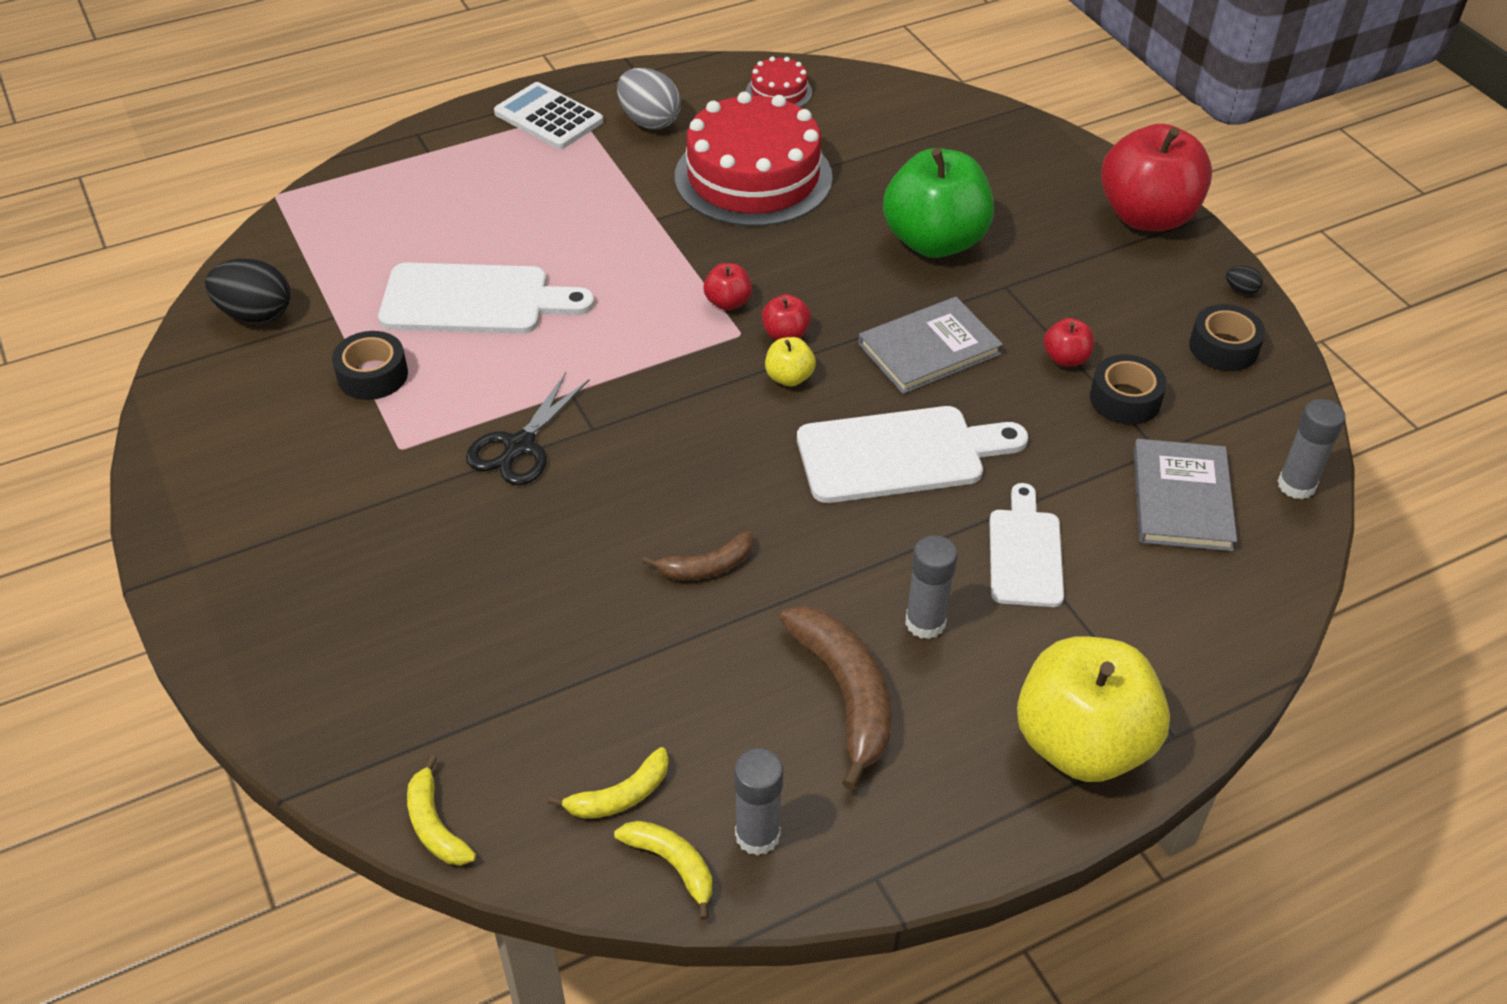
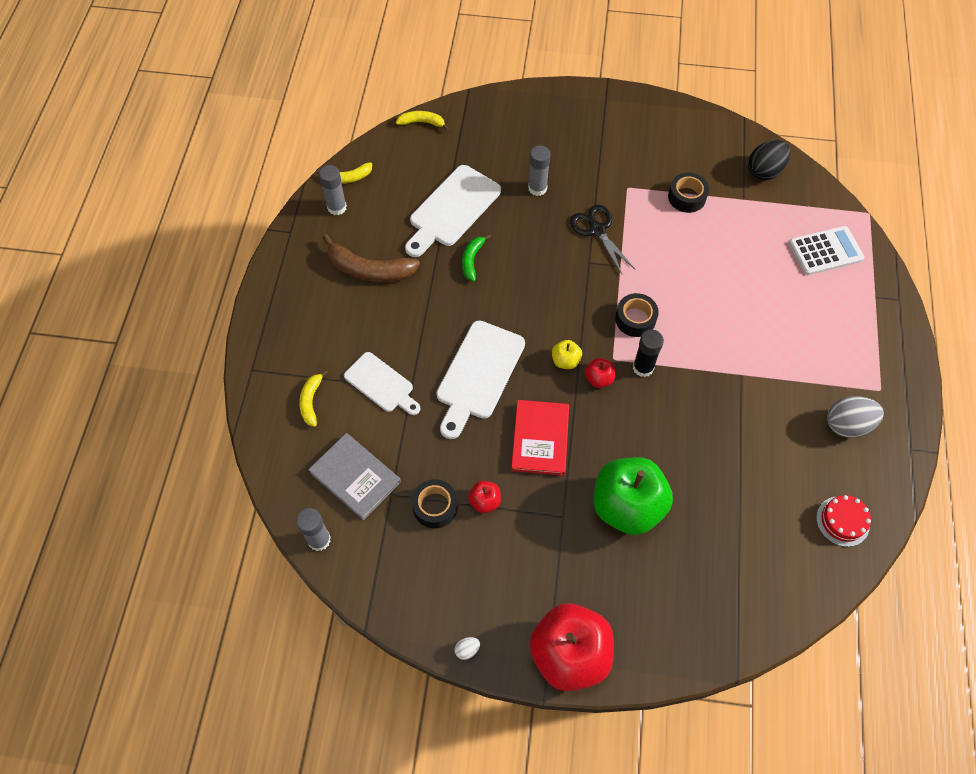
camera: 125 degrees right, 15 degrees up
white cutting board [378,263,594,334] -> white cutting board moved to [405,165,501,257]
white calculator [494,82,603,149] -> white calculator moved to [789,226,864,275]
yellow banana [548,747,669,819] -> yellow banana moved to [299,370,328,427]
brown banana [642,531,753,580] -> green banana [462,234,491,281]
red cake [675,92,833,227] -> none
red apple [704,263,752,310] -> black glue stick [633,330,664,377]
grey book [858,297,1003,394] -> red book [511,400,569,476]
grey glue stick [905,535,958,639] -> grey glue stick moved to [528,145,551,196]
yellow apple [1017,637,1170,782] -> none
black tape [1189,304,1265,371] -> black tape moved to [615,293,659,337]
black egg [1226,266,1263,295] -> white egg [455,637,480,660]

